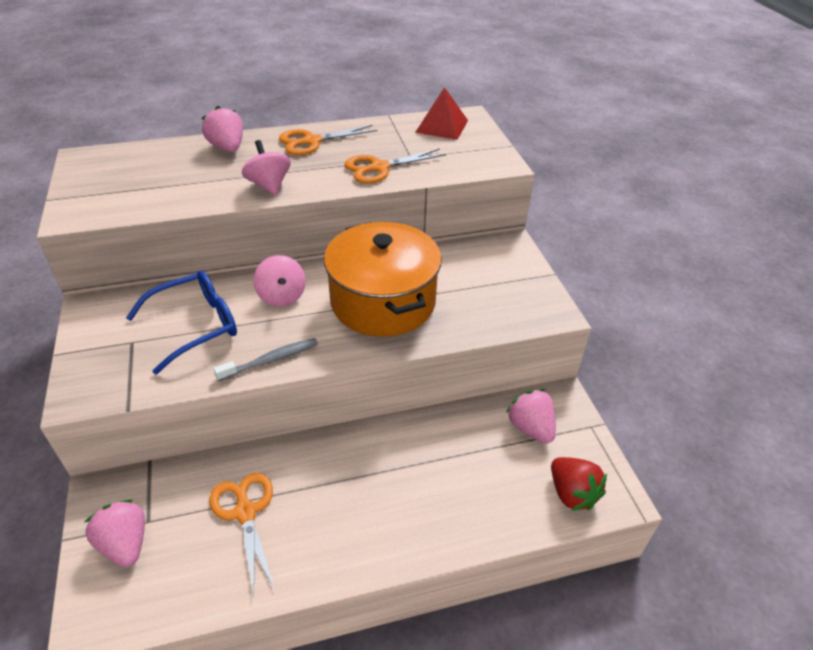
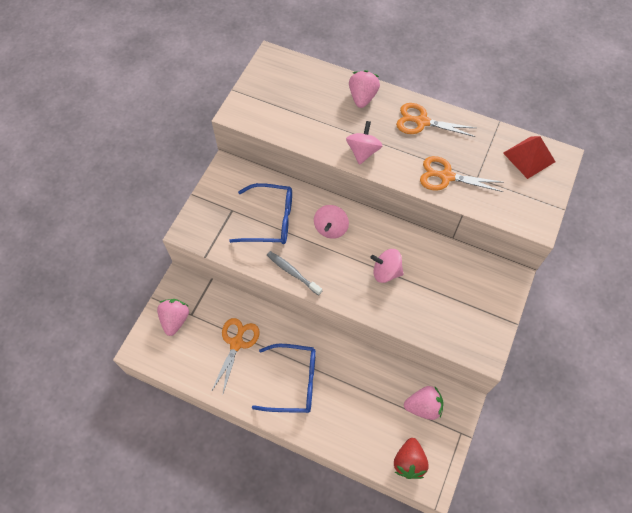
camera: 40 degrees right, 20 degrees up
grey toothbrush [214,338,318,381] -> grey toothbrush turned 150 degrees counterclockwise [267,251,322,295]
orange pot [324,222,442,337] -> pink spinning top [370,249,404,283]
pink strawberry [506,389,556,444] -> pink strawberry turned 75 degrees clockwise [404,386,444,420]
none -> blue glasses [252,344,316,413]

